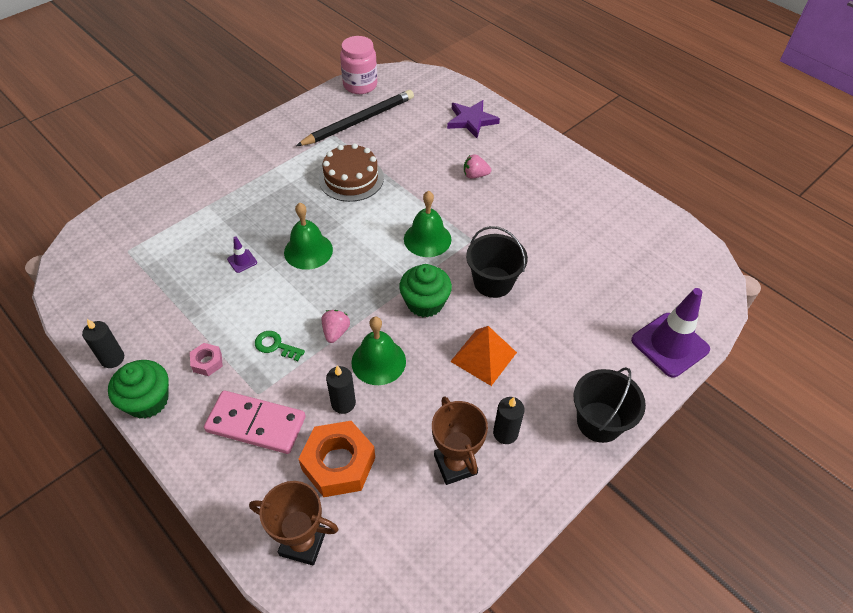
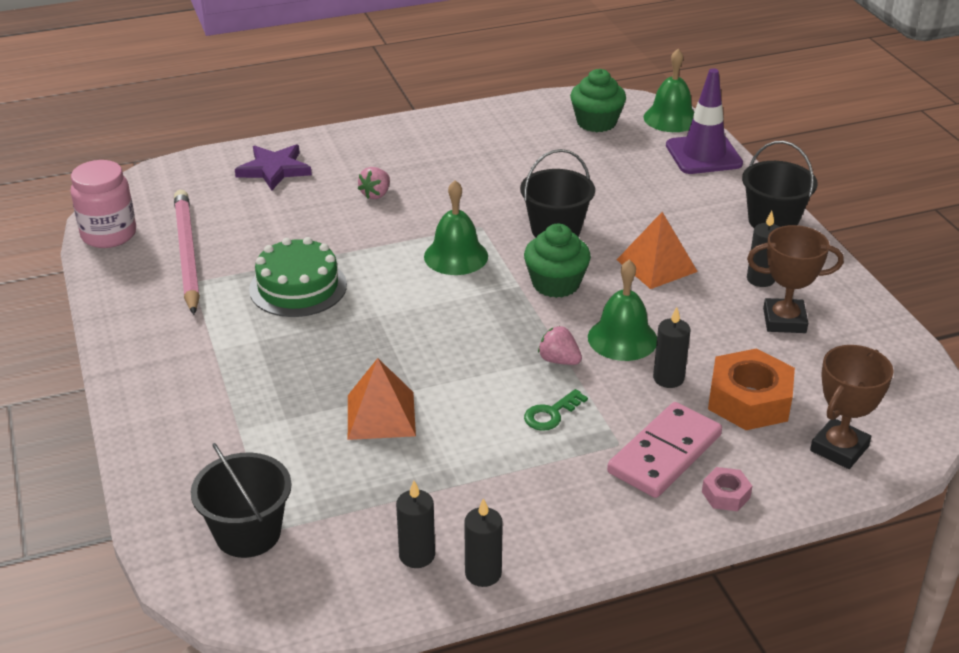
camera: 65 degrees left, 15 degrees down
green cupcake [108,360,169,419] -> green cupcake moved to [570,69,626,132]
pink nut [190,343,223,376] -> pink nut moved to [702,467,752,511]
purple traffic cone [227,237,257,273] -> orange pyramid [348,358,416,440]
green bell [284,203,333,270] -> green bell moved to [644,49,694,132]
black pencil [296,90,414,146] -> pink pencil [174,190,200,315]
brown cake [319,143,384,202] -> green cake [249,237,347,317]
none -> black bucket [191,443,292,558]
none -> black candle [396,481,435,568]

